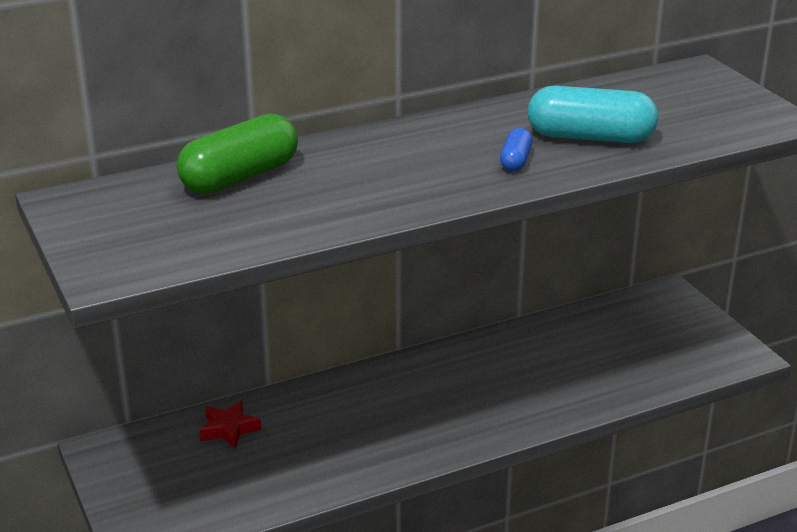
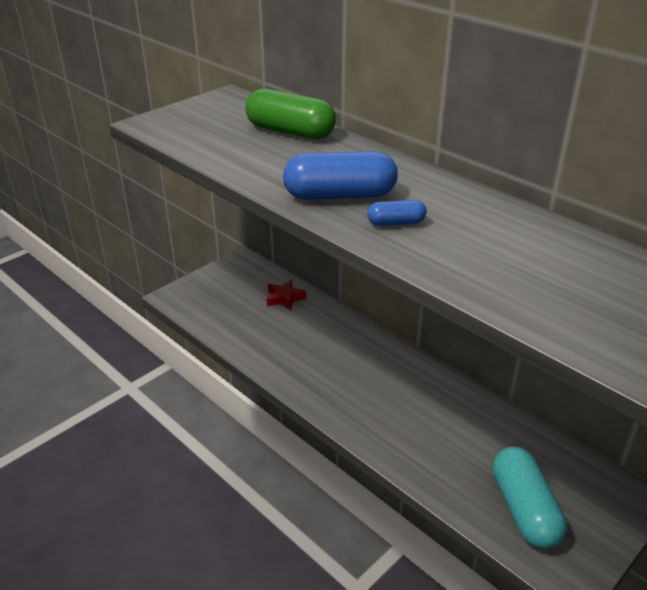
camera: 70 degrees right, 5 degrees up
turquoise capsule [528,86,658,143] -> turquoise capsule moved to [492,447,567,549]
none -> blue capsule [283,151,398,200]

